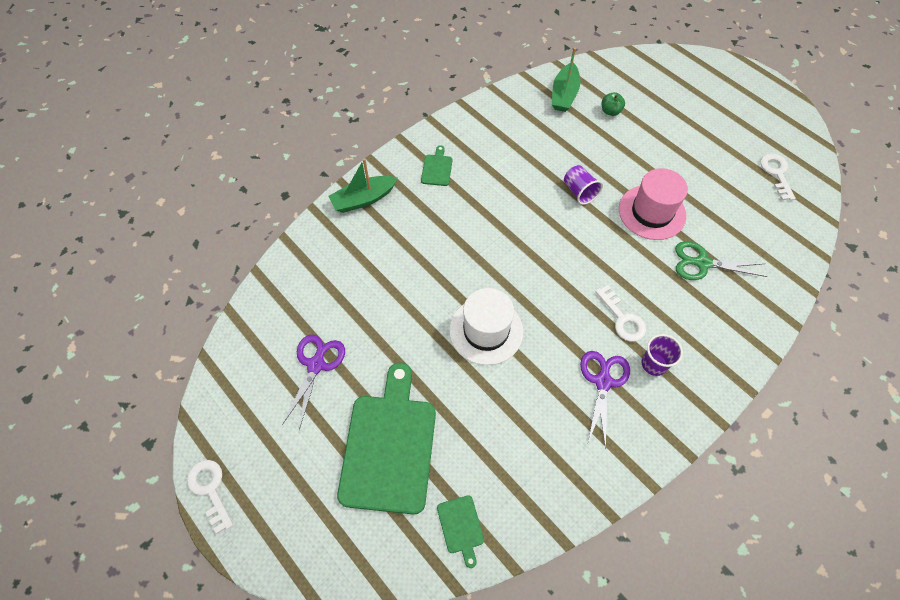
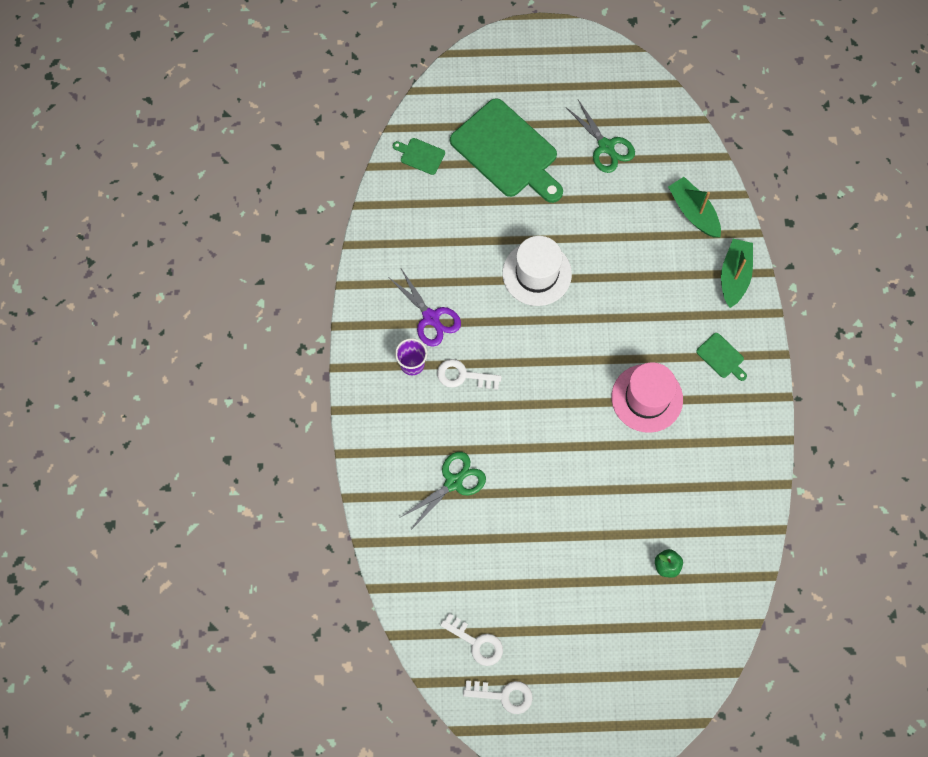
camera: 130 degrees right, 10 degrees up
white key [187,460,233,534] -> white key moved to [463,680,533,714]
purple scissors [282,334,345,430] -> green scissors [566,100,635,173]
green boat [552,48,581,112] -> green boat moved to [668,177,721,237]
purple cup [564,165,603,205] -> none
pink hat [619,168,688,240] -> pink hat moved to [612,362,683,433]

